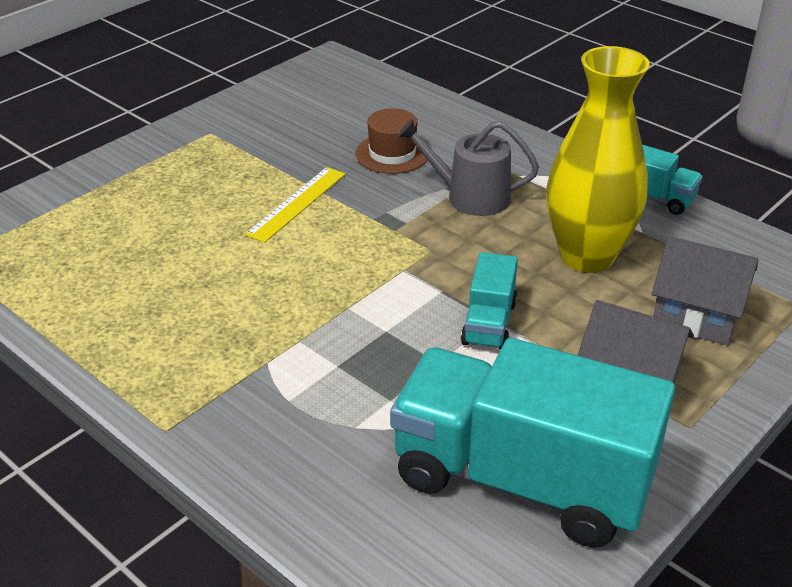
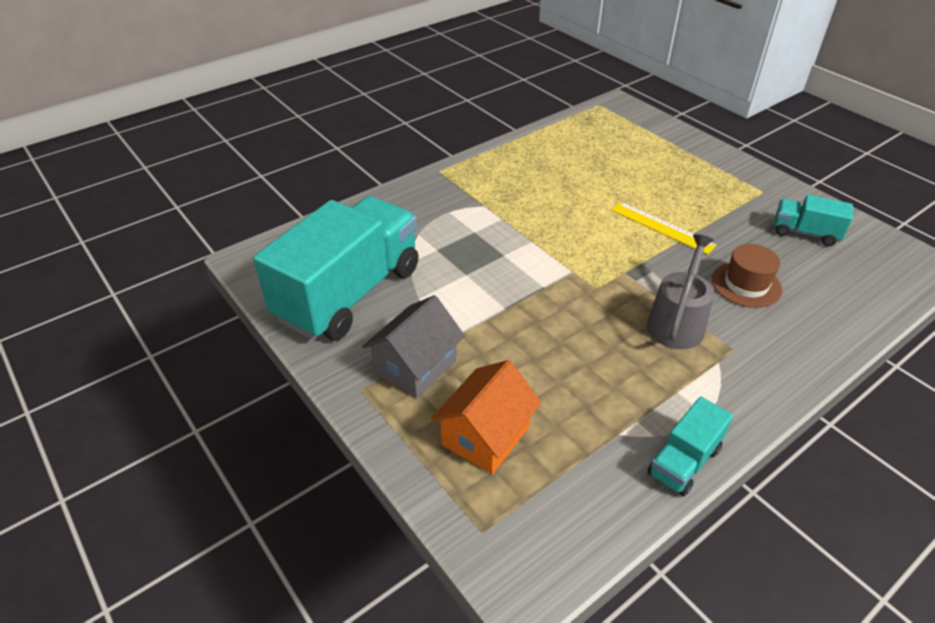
camera: 100 degrees right, 5 degrees up
turquoise truck [461,252,518,350] -> turquoise truck moved to [774,195,853,246]
yellow vase [546,46,650,273] -> none
grey house [651,236,759,346] -> orange house [431,360,541,474]

